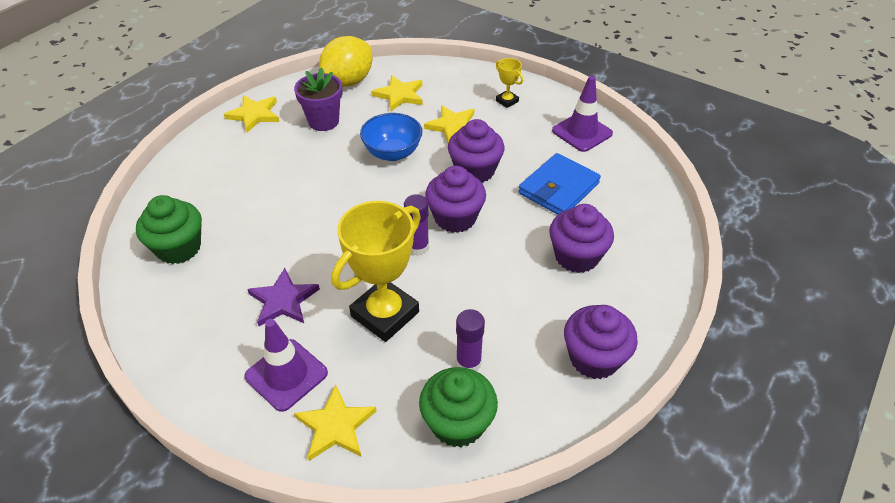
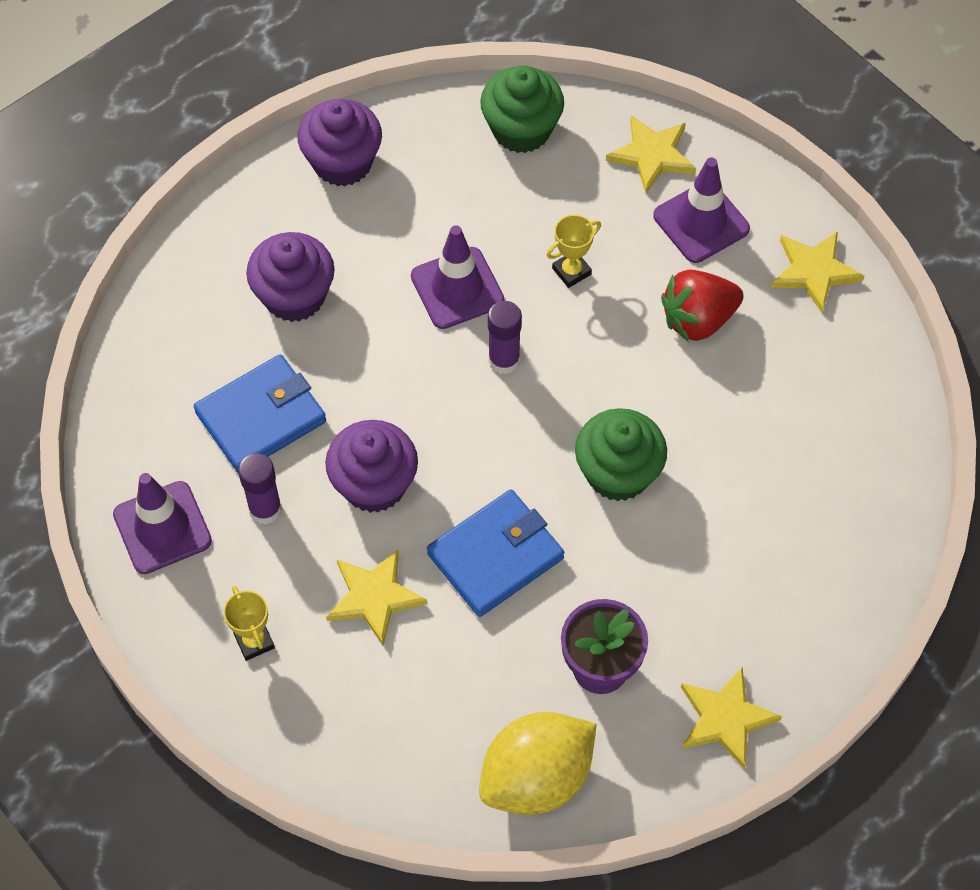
camera: 165 degrees left, 15 degrees up
green cupcake [136,195,202,264] -> green cupcake moved to [575,408,667,501]
purple star [247,268,320,326] -> red strawberry [661,270,744,343]
yellow trophy [331,201,421,342] -> yellow trophy [547,215,601,288], size x0.45
blue bowl [360,113,422,161] -> blue wallet [427,489,564,617]
yellow star [371,75,423,111] -> yellow star moved to [771,231,864,313]
purple cupcake [425,166,486,233] -> none
purple glue stick [456,309,485,371] -> purple glue stick moved to [238,453,282,524]
none -> purple traffic cone [411,225,504,329]

